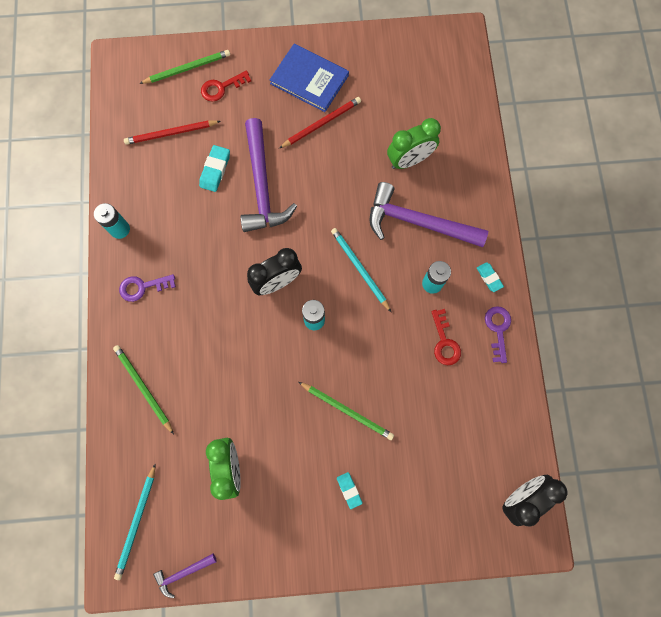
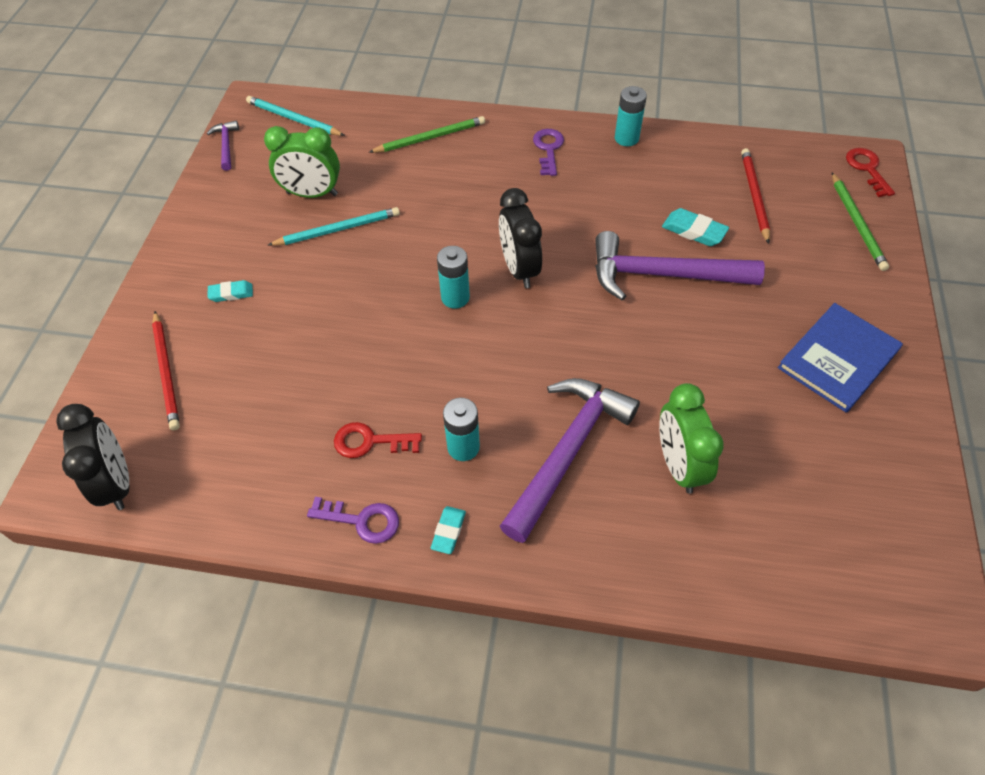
camera: 105 degrees right, 20 degrees down
red key [201,71,251,102] -> red key moved to [846,148,895,197]
red pencil [279,97,361,148] -> red pencil moved to [152,311,180,430]
green pencil [299,382,394,440] -> none
turquoise pencil [331,228,391,312] -> turquoise pencil moved to [268,207,400,246]
turquoise eraser [477,262,504,292] -> turquoise eraser turned 60 degrees counterclockwise [431,506,466,554]

